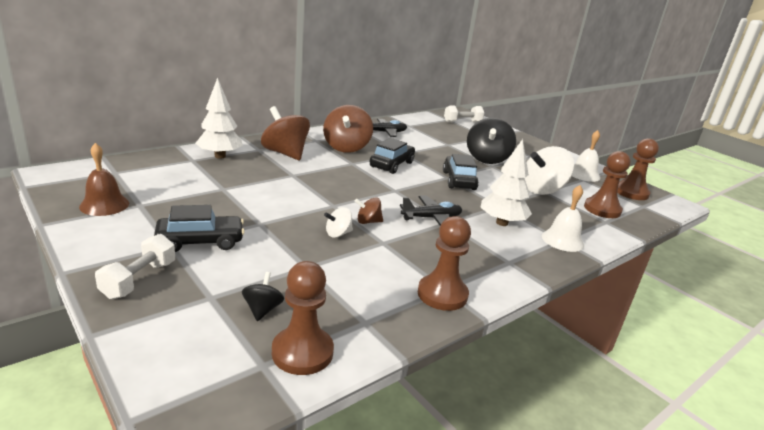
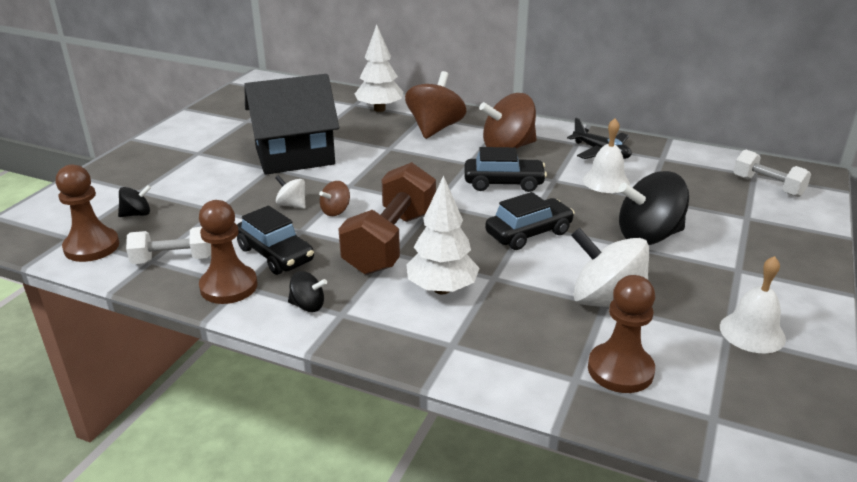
camera: 65 degrees right, 5 degrees up
brown bell [79,143,129,216] -> none
white dumbbell [95,234,175,299] -> white dumbbell moved to [126,227,211,264]
black car [154,205,245,252] -> black car moved to [237,205,314,275]
brown spinning top [355,197,383,224] -> brown spinning top turned 105 degrees counterclockwise [319,181,350,216]
black plane [400,195,462,226] -> brown dumbbell [339,162,436,275]
white bell [542,185,584,252] -> white bell moved to [583,118,630,193]
brown pawn [617,138,659,200] -> none
none -> black house [244,74,339,175]
none -> black spinning top [288,271,327,312]

